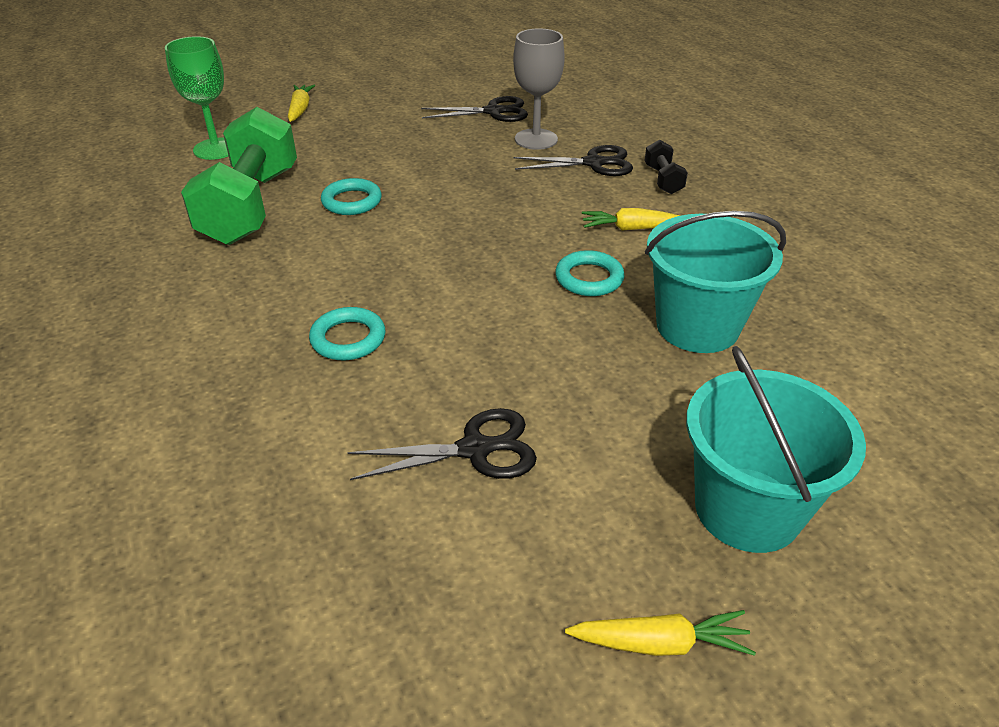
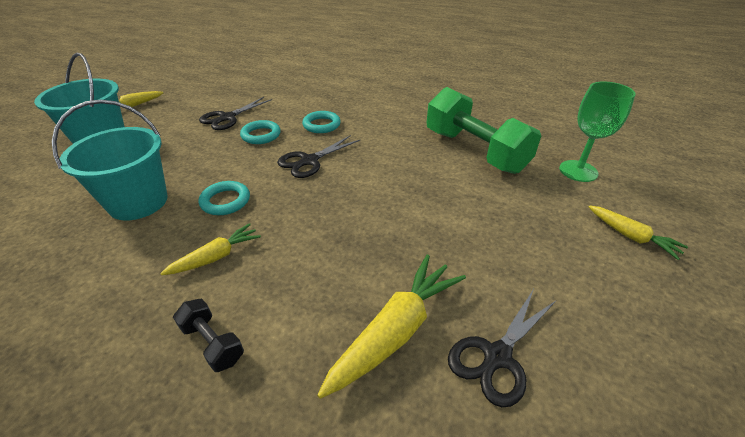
camera: 140 degrees right, 0 degrees up
turquoise ring [321,178,382,215] -> turquoise ring moved to [240,120,281,144]
grey goblet [513,28,565,150] -> yellow carrot [317,254,466,399]
black scissors [513,145,633,176] -> black scissors moved to [277,135,360,178]

